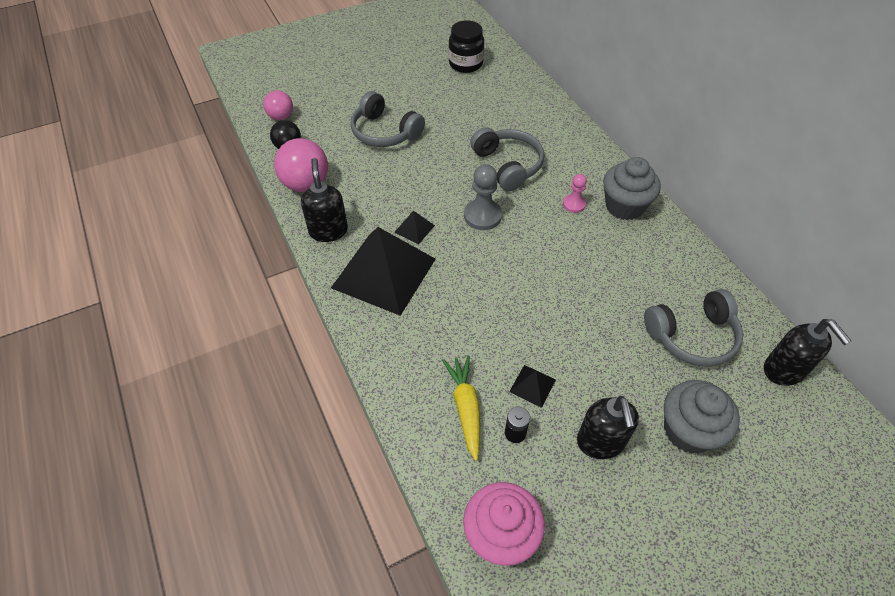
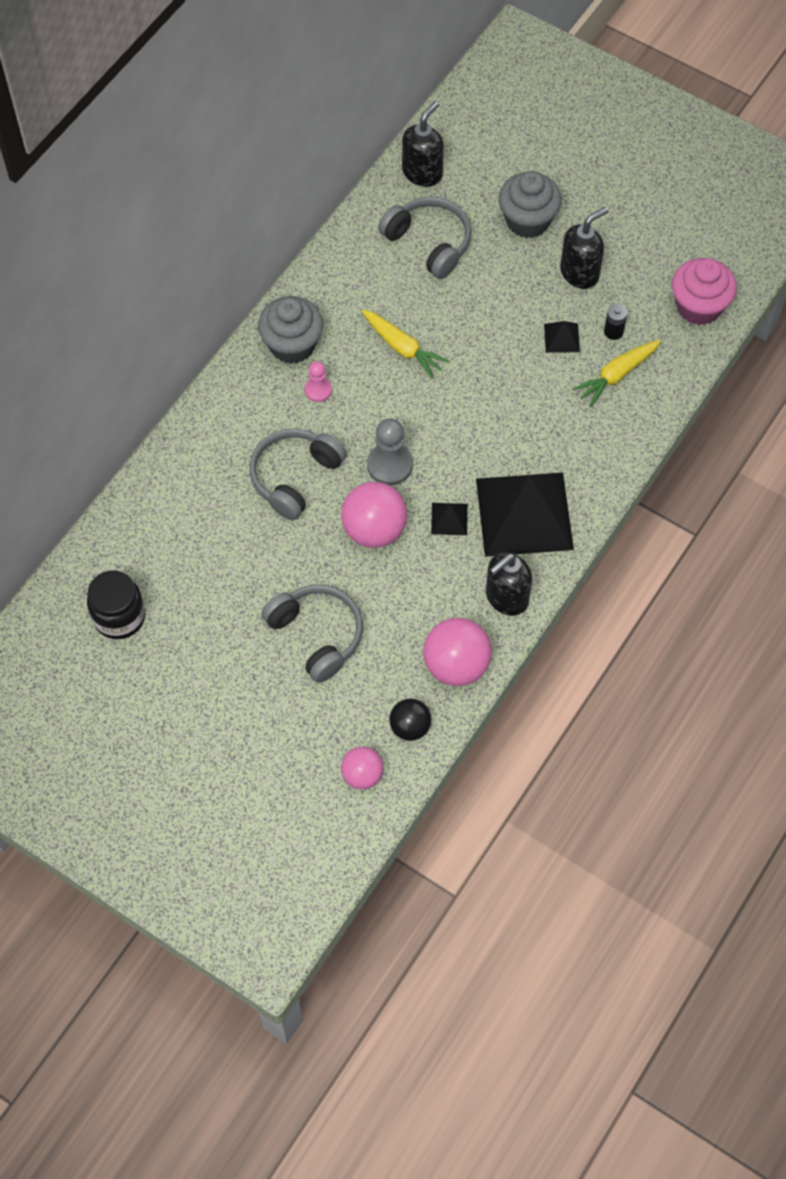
camera: 120 degrees left, 10 degrees up
grey headphones [350,91,425,147] -> grey headphones turned 45 degrees counterclockwise [261,585,363,683]
none -> pink ball [341,482,407,548]
none -> yellow carrot [362,310,450,379]

